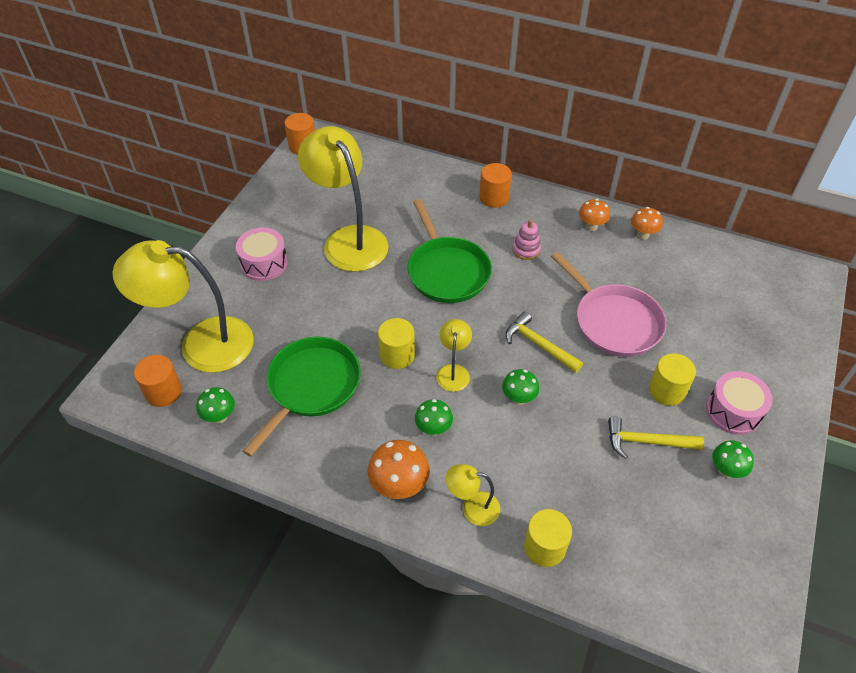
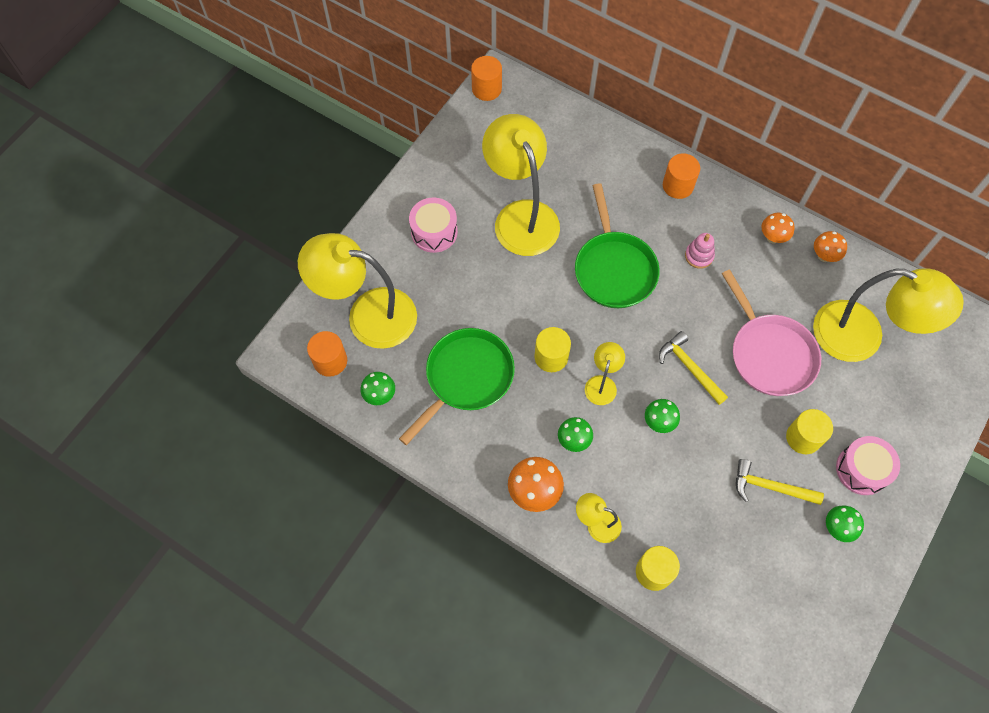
camera: 10 degrees right, 15 degrees up
none -> yellow lamp [813,268,964,362]

